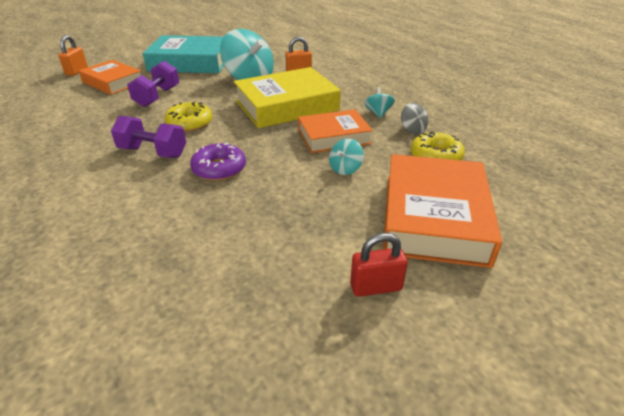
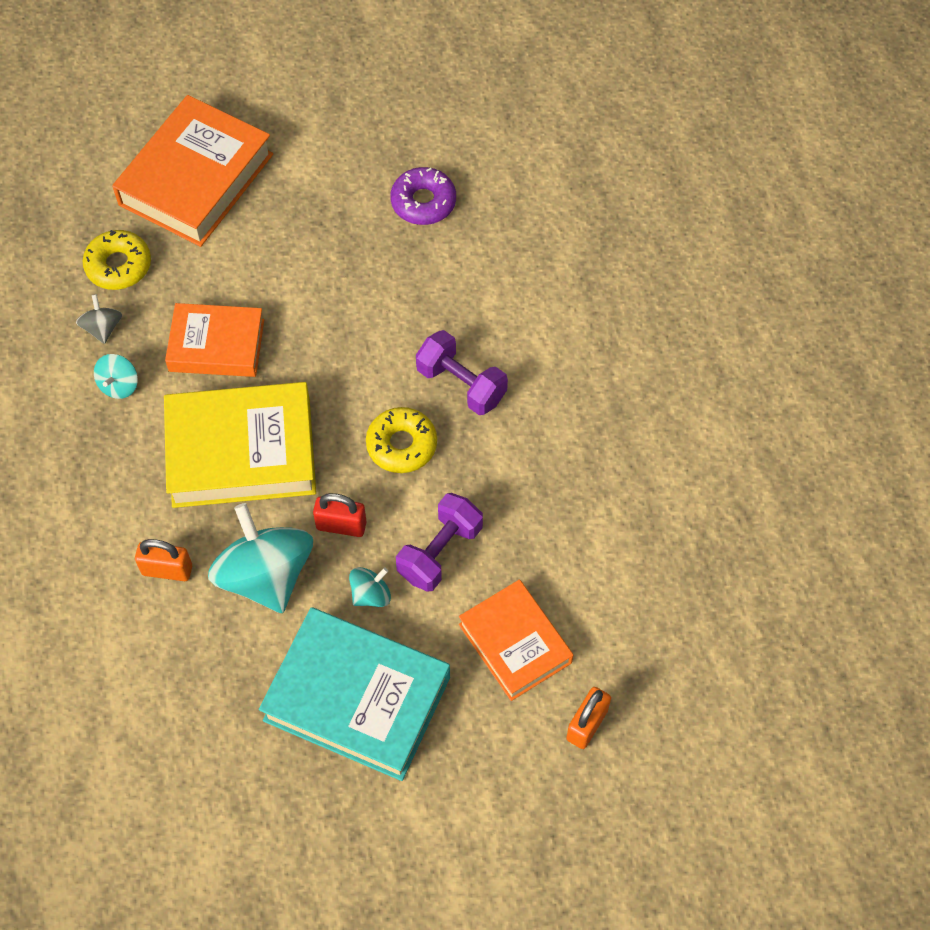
camera: 160 degrees left, 25 degrees up
purple donut [190,142,246,181] -> purple donut moved to [390,167,456,225]
turquoise spinning top [329,139,364,175] -> turquoise spinning top moved to [349,567,391,607]
red padlock [350,233,408,297] -> red padlock moved to [313,493,367,537]

